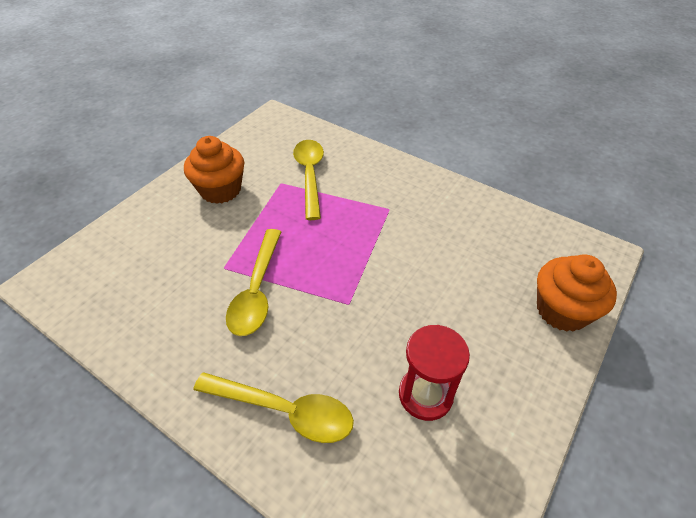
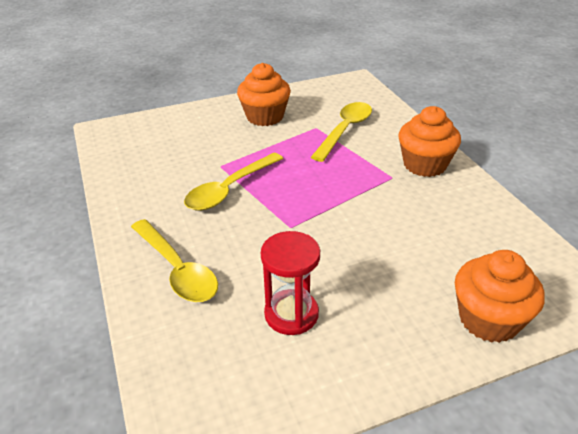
camera: 35 degrees right, 10 degrees down
none -> orange cupcake [398,106,461,177]

